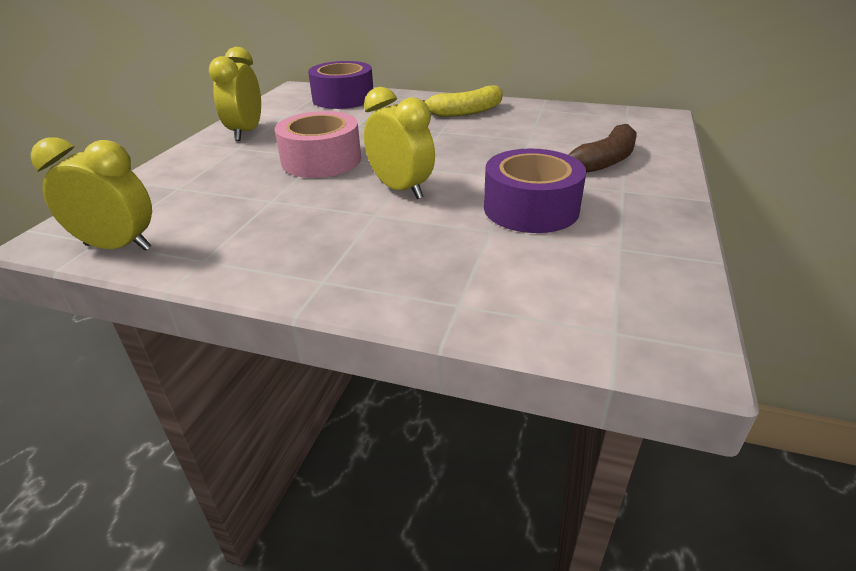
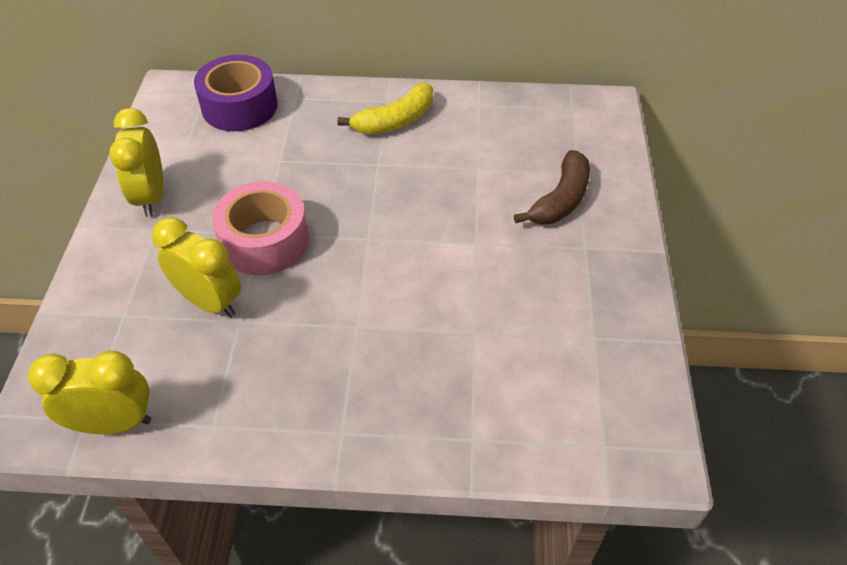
camera: 15 degrees left, 15 degrees up
yellow clock [364,87,435,199] -> yellow clock moved to [152,217,241,317]
purple tape [484,149,586,233] -> none

